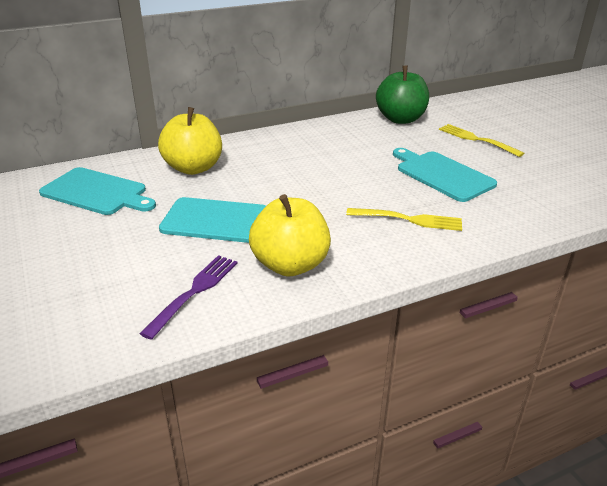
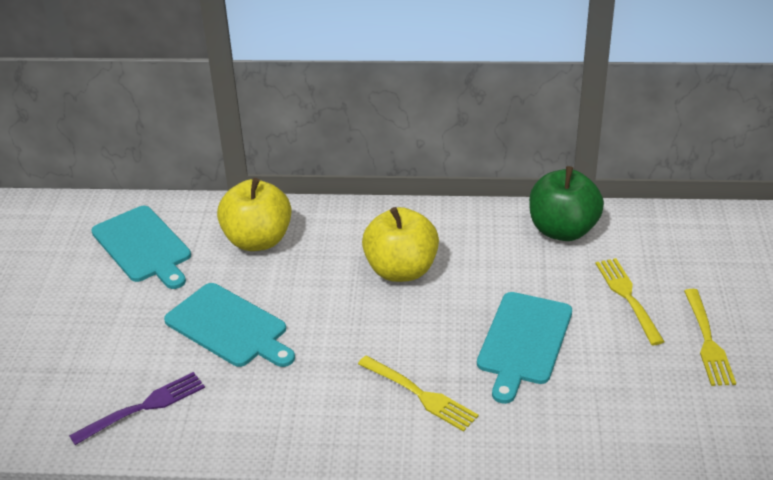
camera: 30 degrees right, 5 degrees up
yellow apple [249,194,331,277] -> yellow apple moved to [362,207,439,282]
turquoise cutting board [393,148,497,202] -> turquoise cutting board turned 150 degrees counterclockwise [477,292,572,404]
none -> yellow fork [684,289,736,386]

